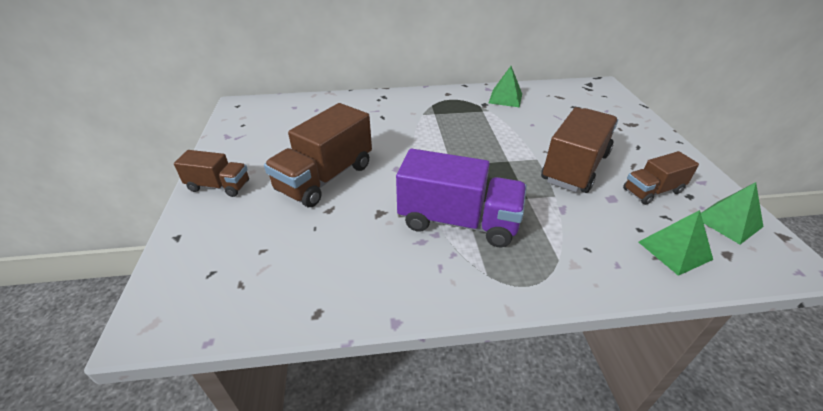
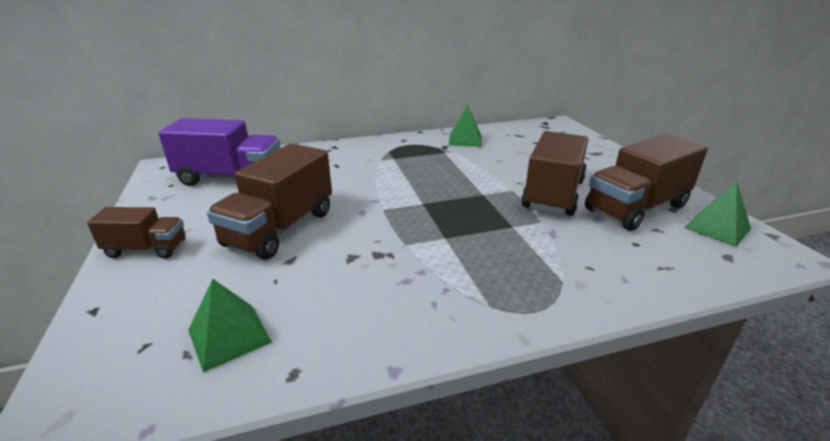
camera: 10 degrees left, 10 degrees down
purple truck [396,149,527,247] -> purple truck moved to [158,118,281,186]
brown truck [623,151,699,205] -> brown truck [585,134,708,231], size x1.75
green pyramid [638,210,713,276] -> green pyramid moved to [188,279,272,372]

